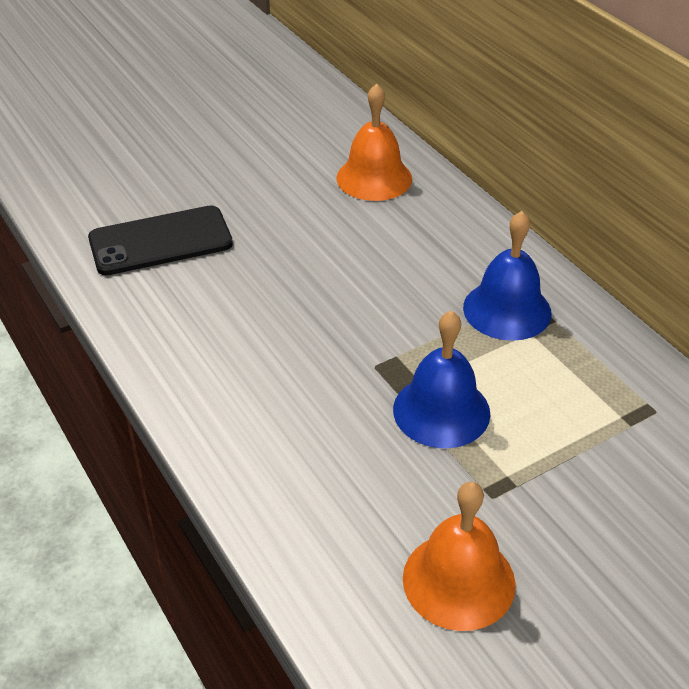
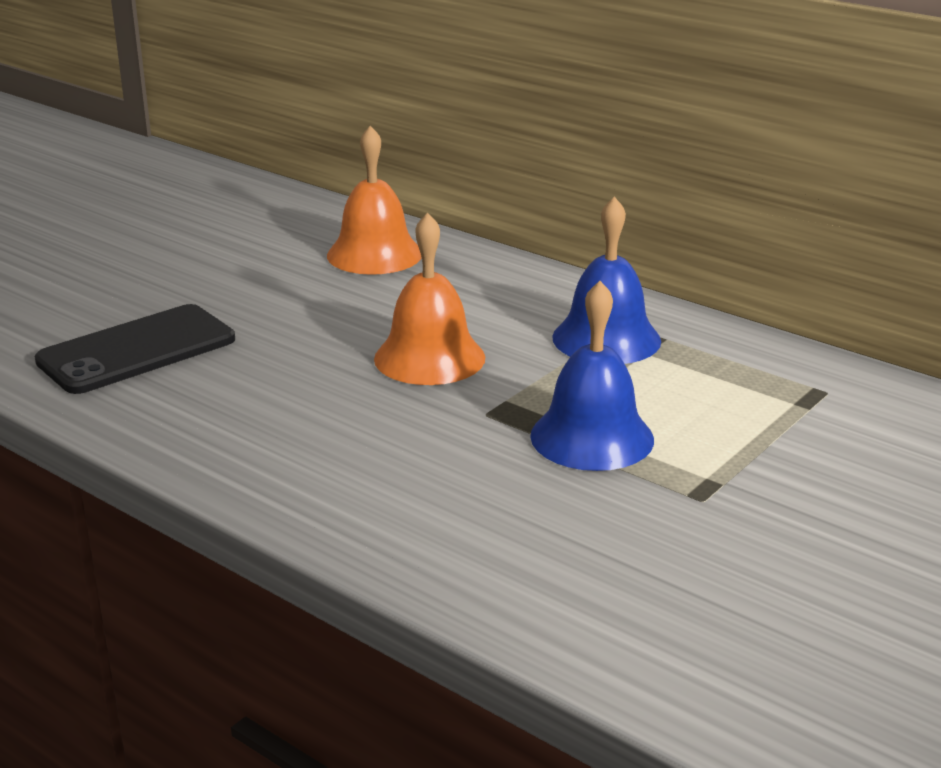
camera: 20 degrees left, 15 degrees down
orange bell [403,482,516,631] -> orange bell moved to [374,213,485,385]

